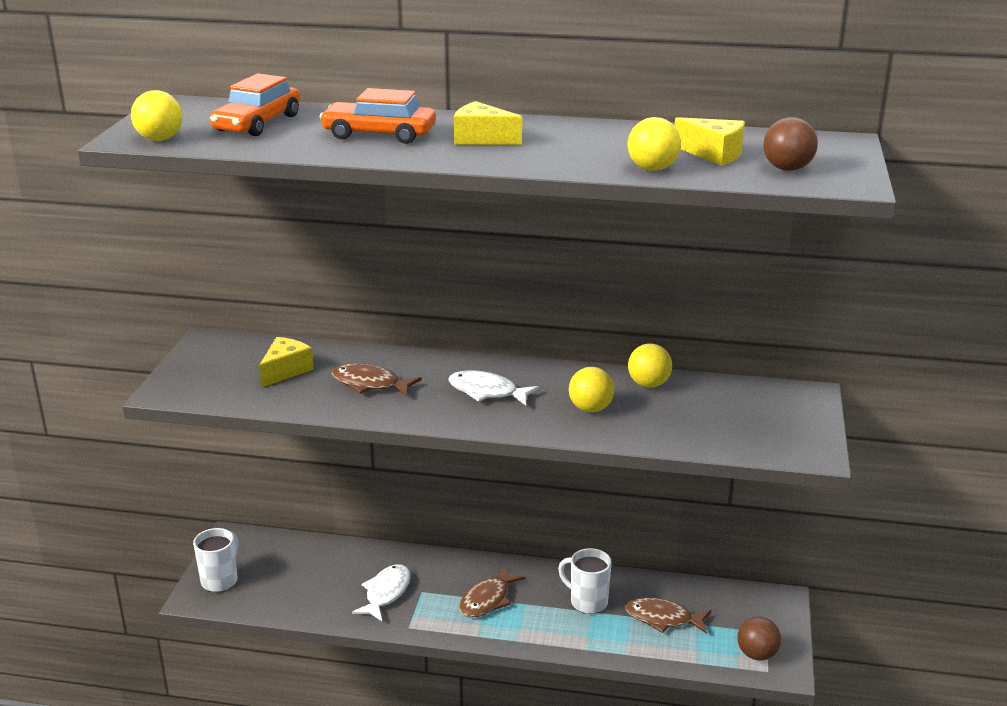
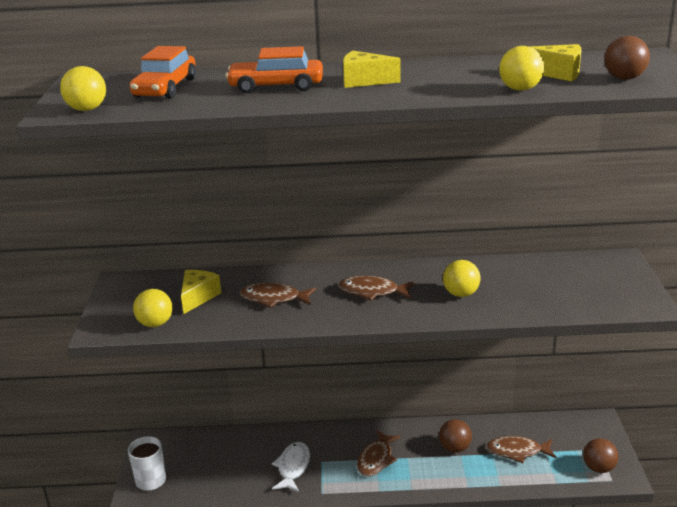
camera: 10 degrees left, 0 degrees up
white fish [448,370,540,406] -> brown fish [339,276,415,301]
white mug [558,548,612,614] -> brown ball [439,419,472,453]
yellow ball [628,343,672,387] -> yellow ball moved to [133,289,173,327]

